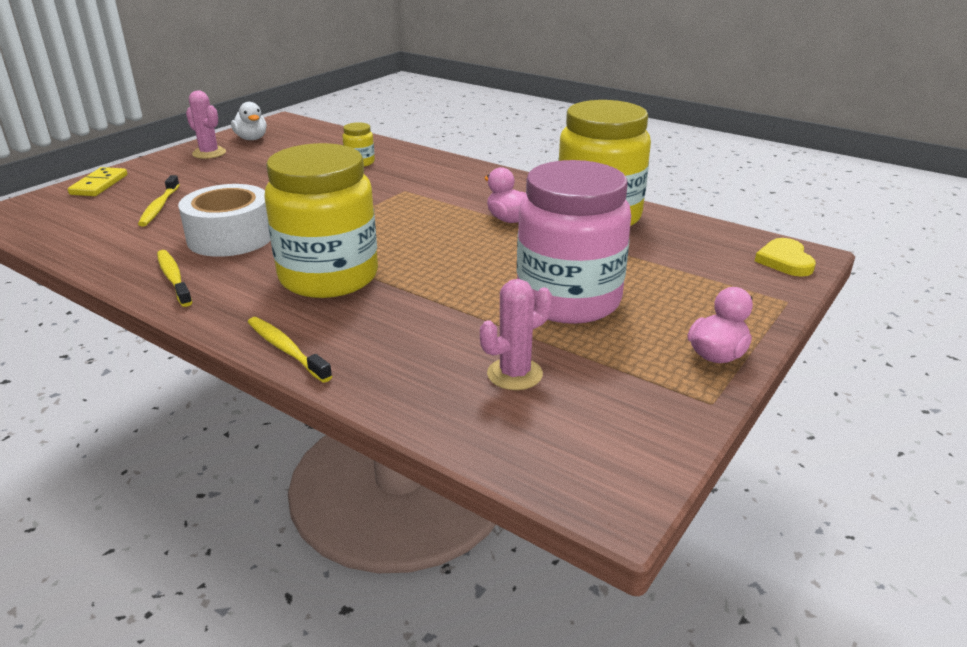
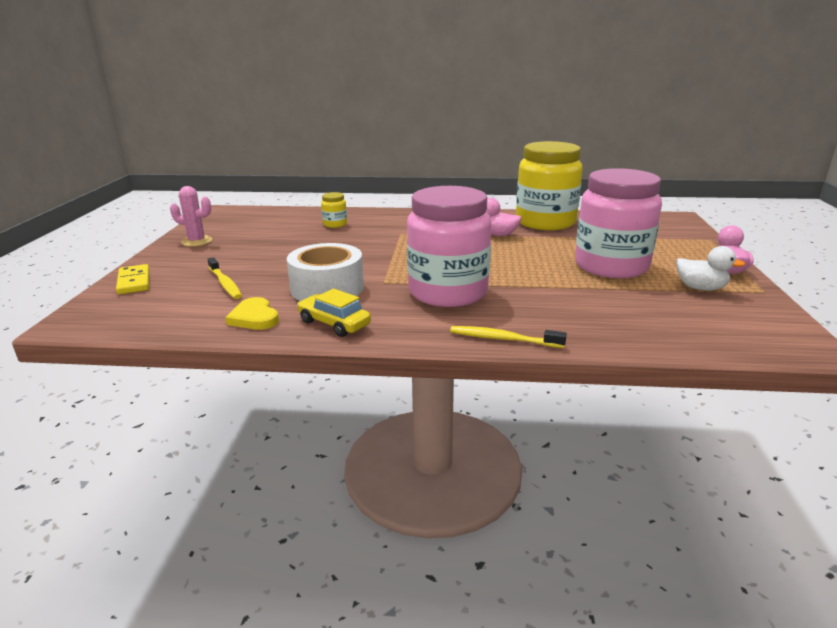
camera: 30 degrees left, 5 degrees down
yellow toothbrush [157,250,192,307] -> yellow car [297,289,371,337]
white duck [231,102,267,140] -> white duck moved to [676,246,745,291]
yellow jar [264,143,378,298] -> pink jar [407,186,491,307]
pink cactus [480,279,552,390] -> none
yellow heart [755,238,816,277] -> yellow heart moved to [225,297,279,330]

